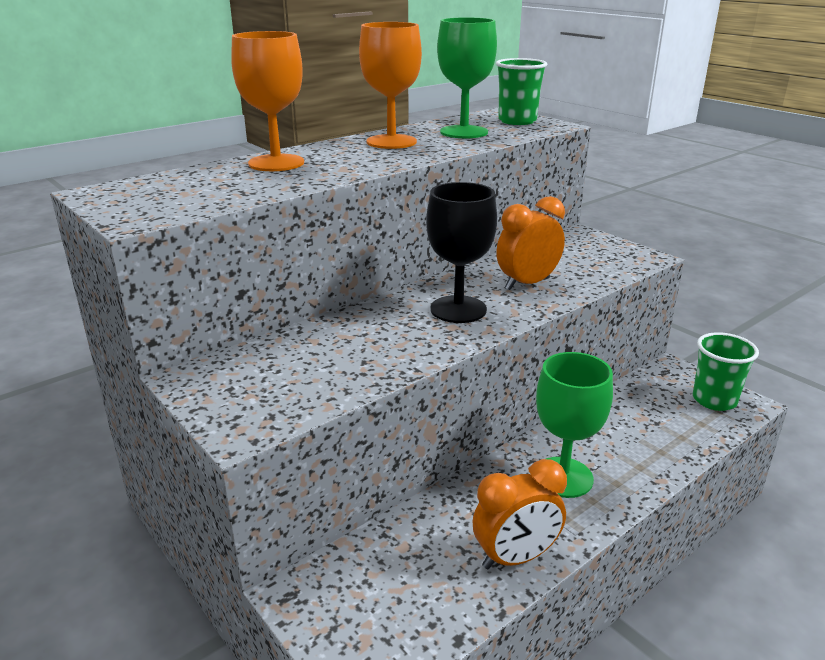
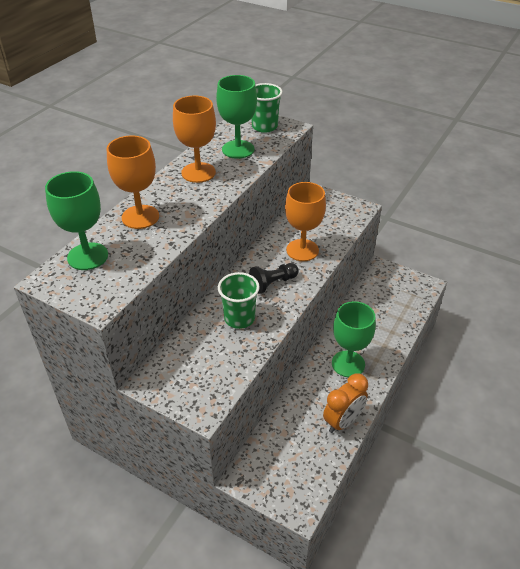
camera: 20 degrees left, 15 degrees up
black goblet [426,182,497,323] -> black pawn [249,263,299,294]
orange clock [496,196,565,290] -> orange goblet [285,182,326,261]
green cup [693,332,759,411] -> green cup moved to [218,272,260,329]
none -> green goblet [45,171,108,270]

